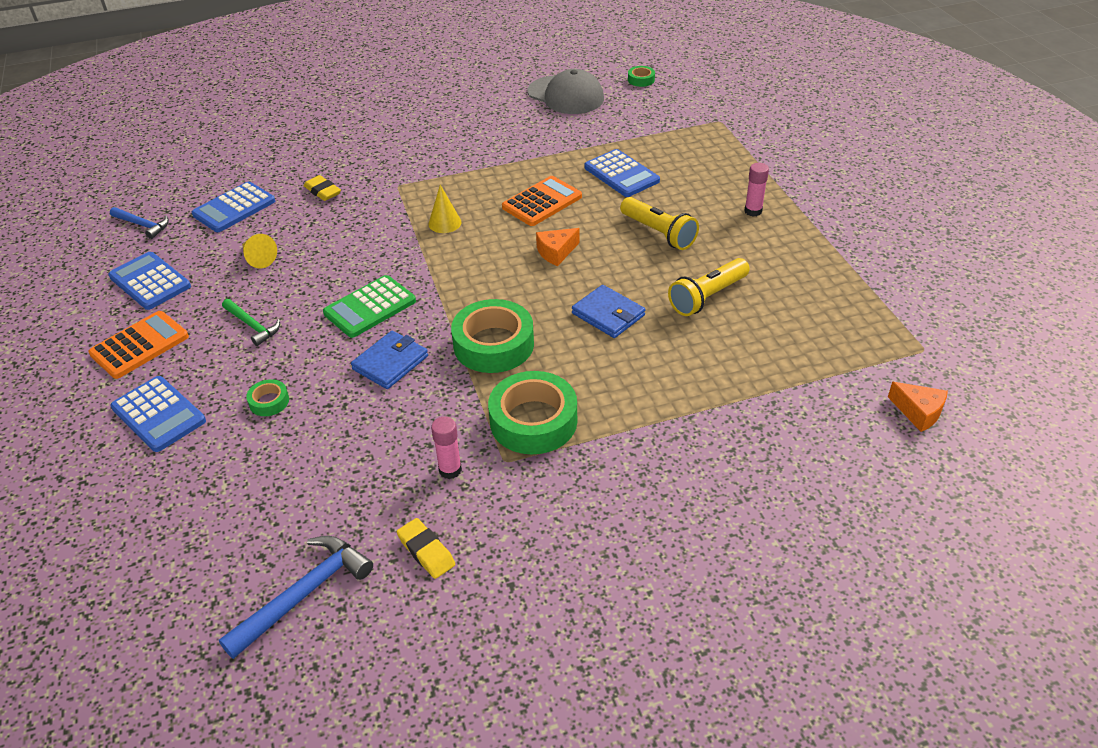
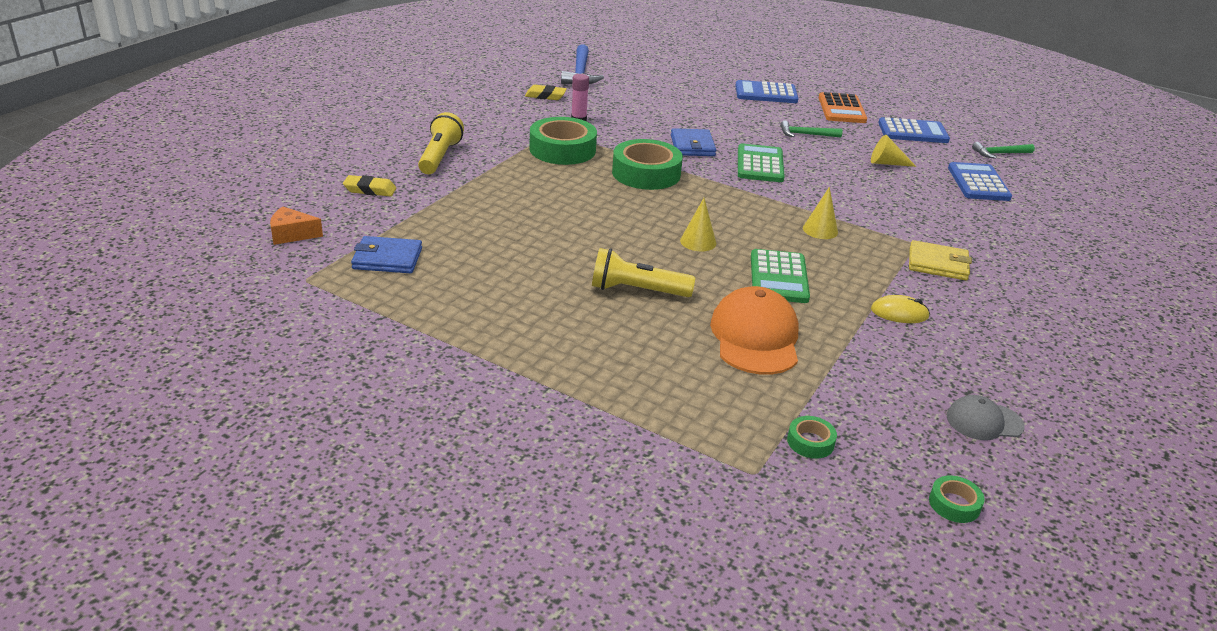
camera: 135 degrees right, 10 degrees down
blue hammer [110,207,169,239] -> green hammer [972,142,1035,159]
green tape [246,379,289,416] -> green tape moved to [787,416,837,459]
yellow eraser [304,175,341,201] -> yellow eraser moved to [343,175,397,196]
orange calculator [502,176,582,226] -> green calculator [751,249,810,303]
grey cap [527,69,604,114] -> grey cap [947,395,1025,440], size x0.57
orange cheese [536,228,580,266] -> yellow cone [680,198,716,251]
blue wallet [572,285,645,338] -> blue wallet moved to [351,236,422,273]
blue calculator [584,149,660,197] -> orange cap [710,286,799,375]
yellow flashlight [668,258,750,316] -> yellow flashlight moved to [418,112,464,174]
pink glue stick [744,163,769,217] -> none
none -> yellow mouse [871,295,930,323]
none -> yellow wallet [909,240,972,280]

